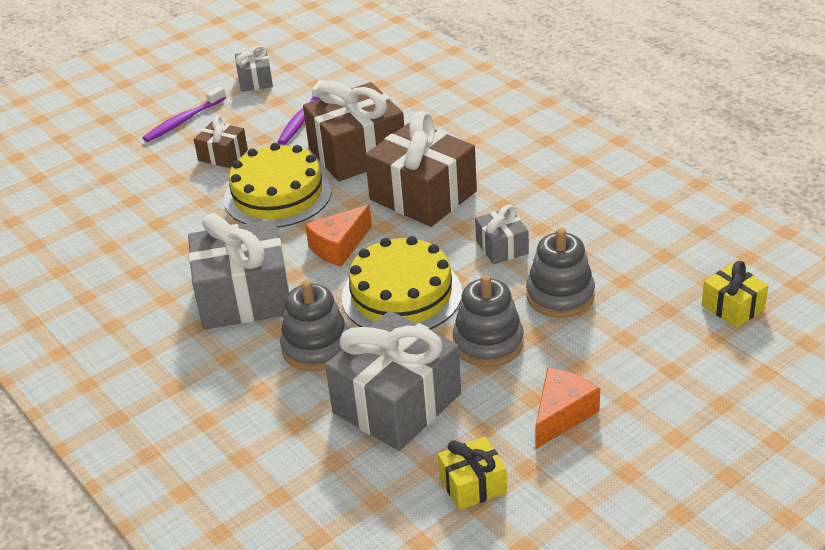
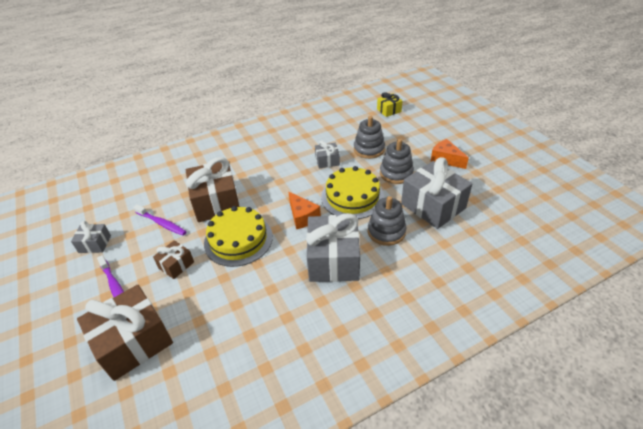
camera: 80 degrees left, 5 degrees up
brown gift [365,111,477,227] -> brown gift moved to [77,285,173,381]
yellow gift [438,436,507,511] -> none

